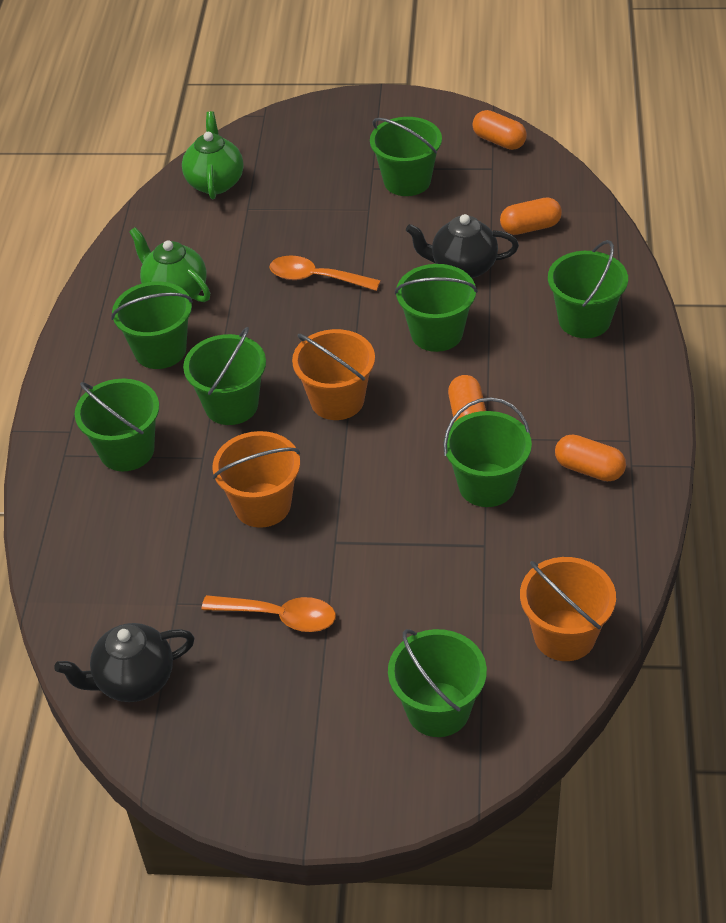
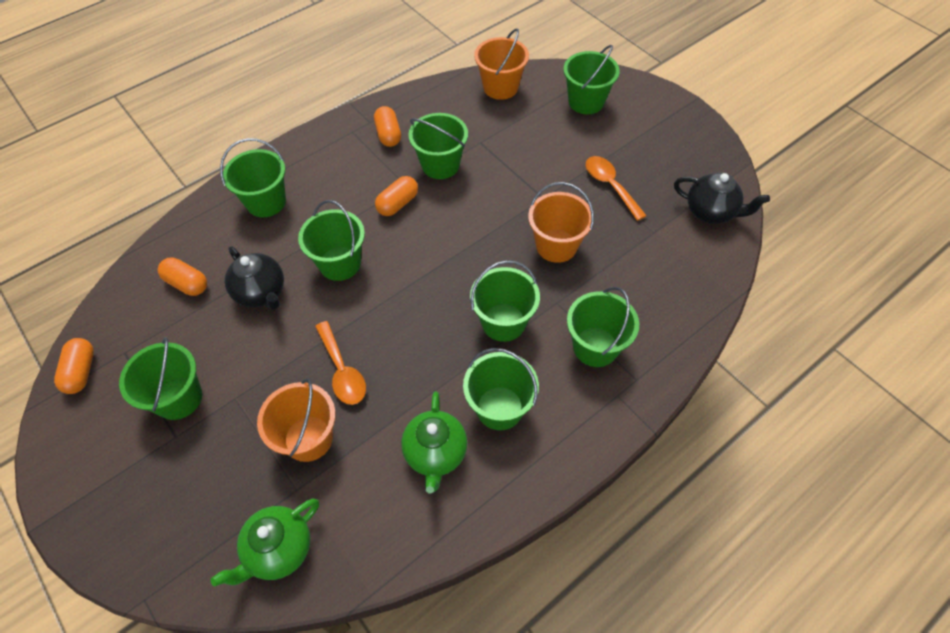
camera: 135 degrees left, 10 degrees up
orange bucket [292,329,375,420] -> orange bucket moved to [257,378,336,462]

